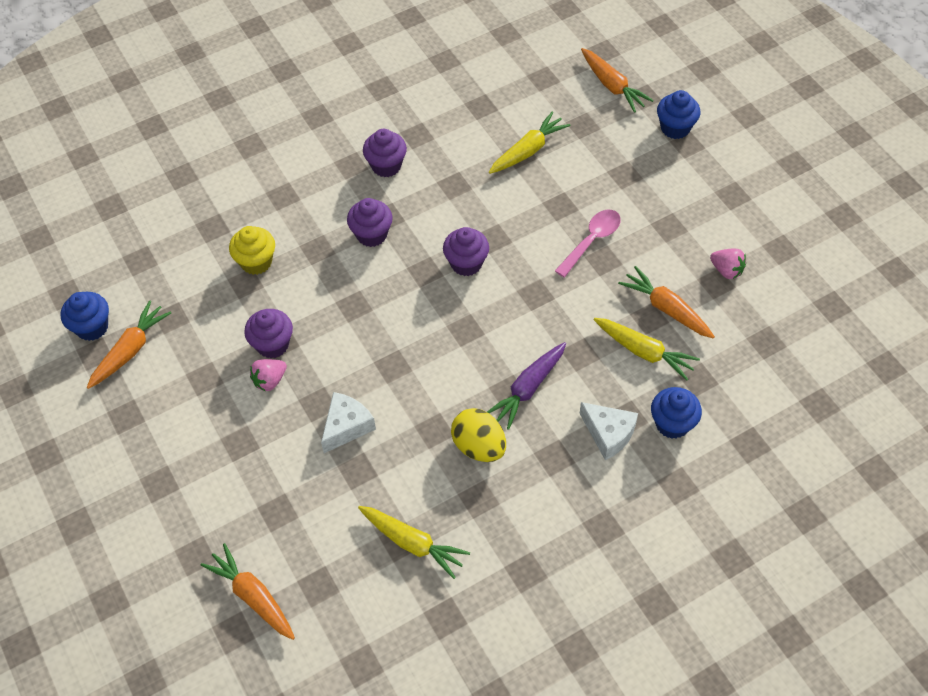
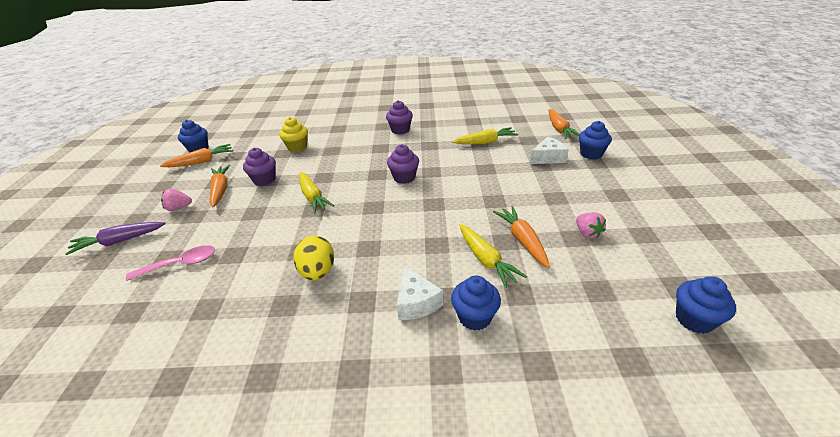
camera: 30 degrees right, 20 degrees down
orange carrot [200,543,295,640] -> orange carrot moved to [210,165,230,207]
pink strawberry [250,359,287,392] -> pink strawberry moved to [161,188,192,211]
white cheese [321,392,376,453] -> white cheese moved to [530,136,569,164]
purple cupcake [347,198,393,247] -> none
yellow carrot [358,506,470,579] -> yellow carrot moved to [299,172,334,213]
purple carrot [487,342,566,430] -> purple carrot moved to [65,222,166,255]
pink spoon [555,210,621,277] -> pink spoon moved to [126,245,215,281]
none -> blue cupcake [676,277,736,334]

